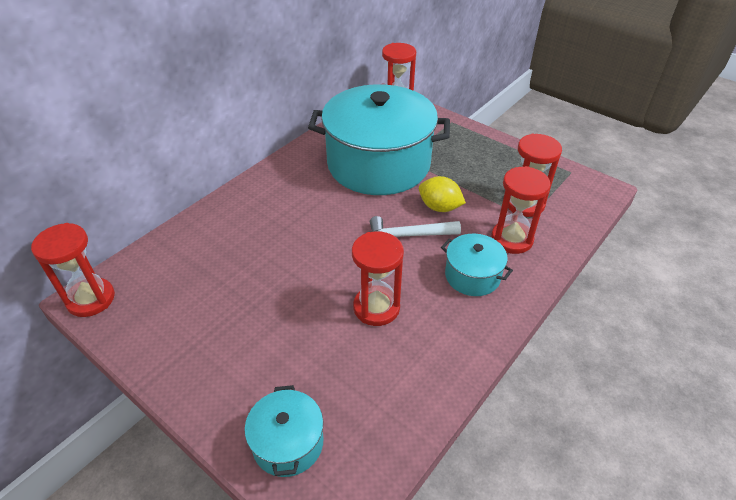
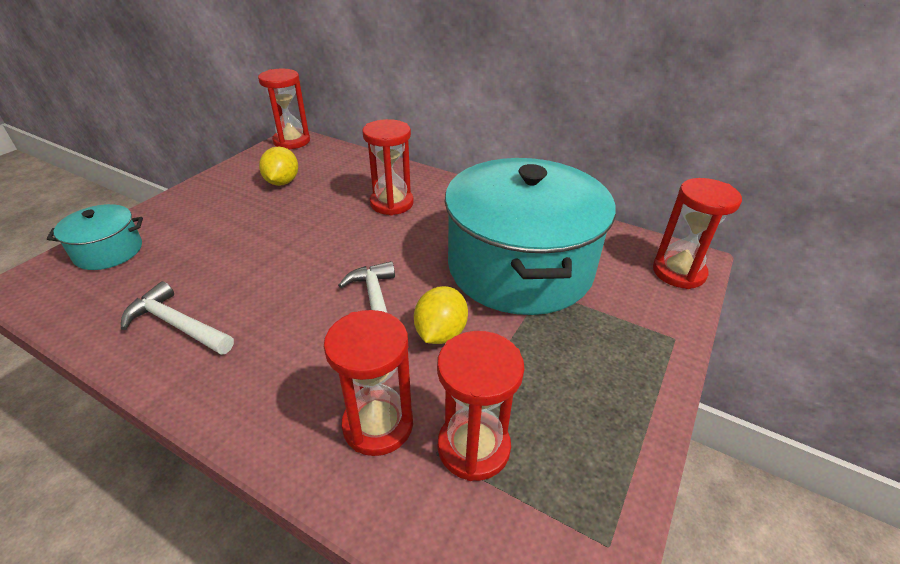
camera: 80 degrees right, 5 degrees down
red hourglass [352,231,404,326] -> red hourglass moved to [362,119,414,215]
turquoise pot [441,234,513,296] -> none
none -> white hammer [121,281,234,355]
none -> yellow lemon [259,147,298,186]

